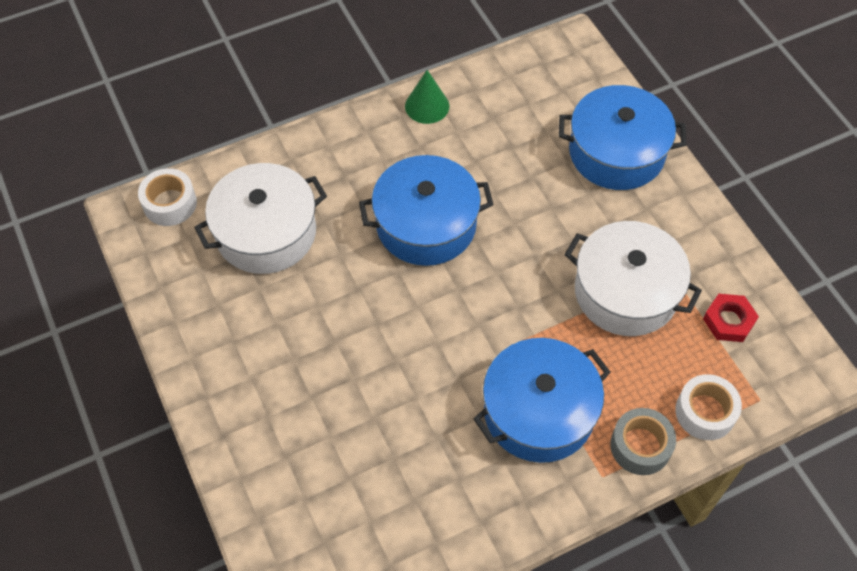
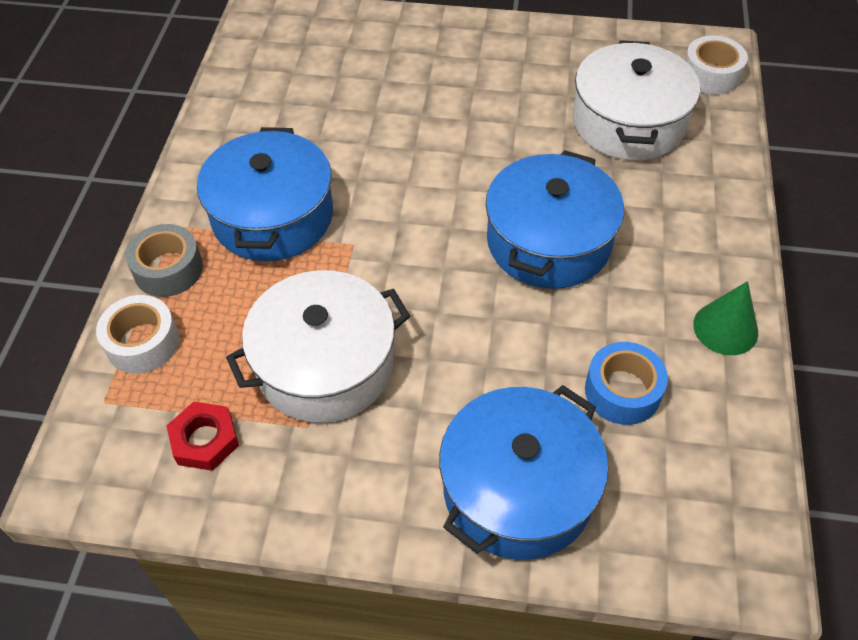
camera: 125 degrees right, 5 degrees down
none -> blue tape [585,342,668,425]

